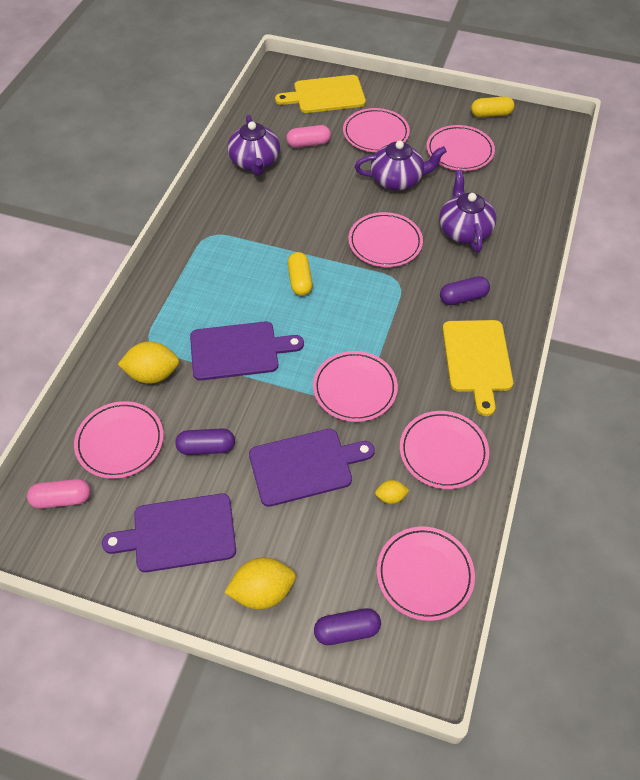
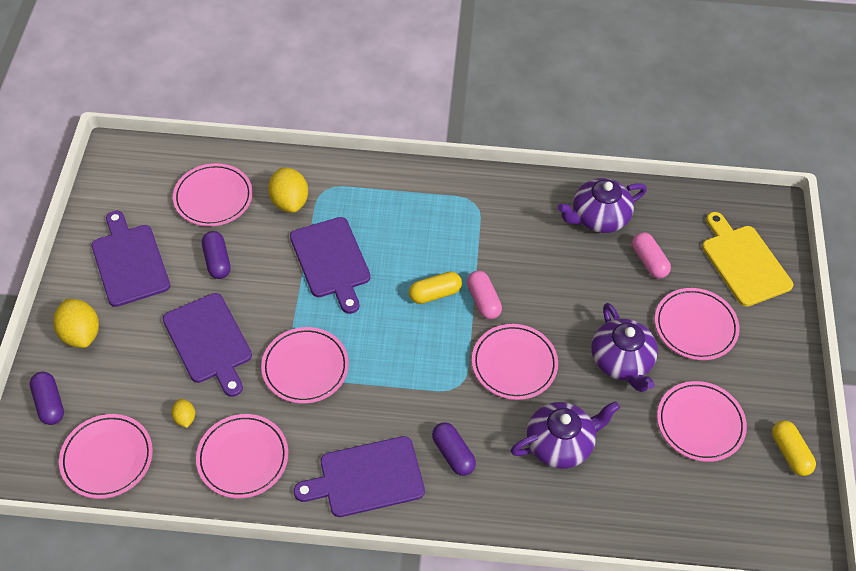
camera: 75 degrees right, 0 degrees up
pink capsule [27,479,91,509] -> pink capsule moved to [467,271,502,319]
yellow cutting board [442,320,513,416] -> purple cutting board [294,436,425,517]

